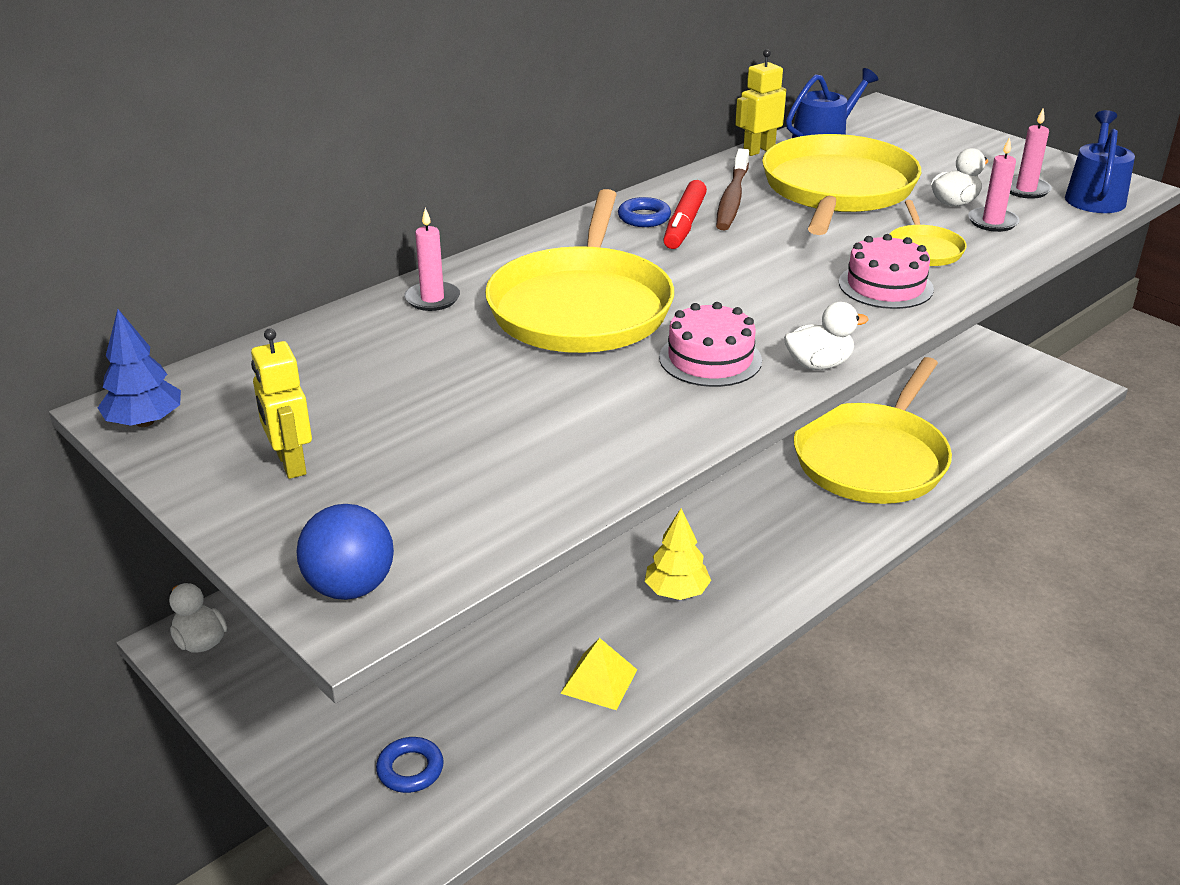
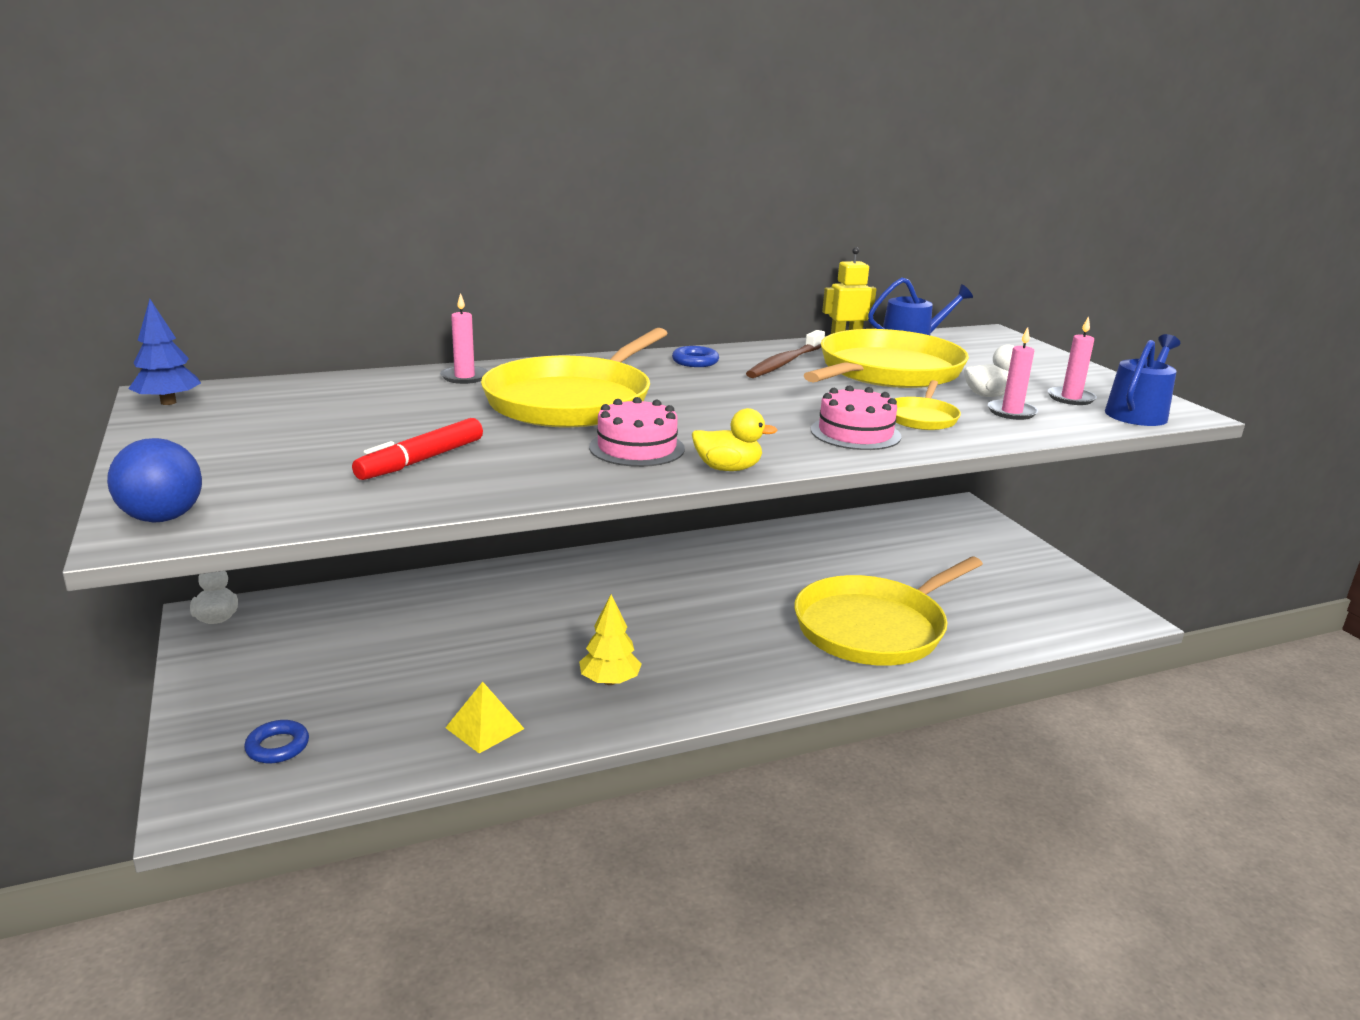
camera: 20 degrees right, 10 degrees down
yellow robot [251,328,312,479] -> none
red marker [663,180,707,249] -> red marker moved to [352,418,483,480]
white duck [784,302,868,370] -> yellow duck [692,408,777,471]

